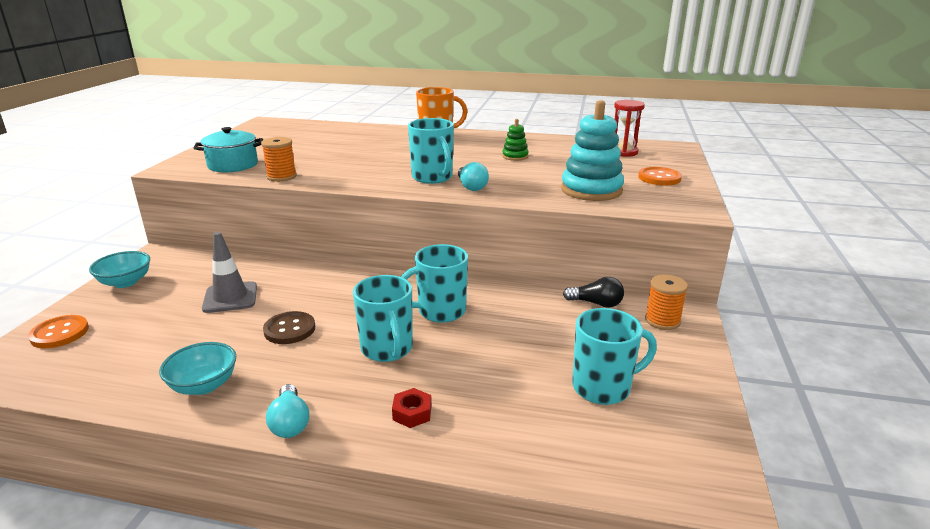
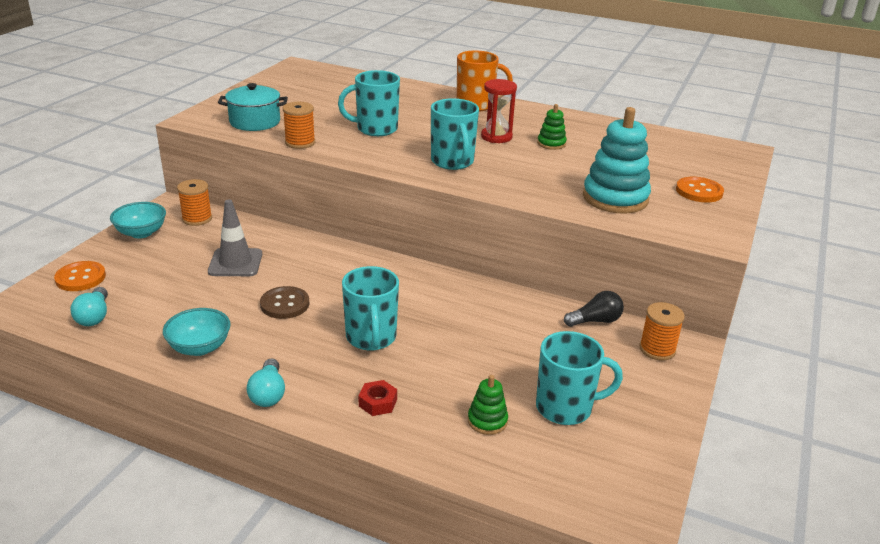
camera: 10 degrees right, 5 degrees up
turquoise mug [401,244,468,323] -> turquoise mug moved to [338,70,400,136]
turquoise light bulb [458,162,489,191] -> turquoise light bulb moved to [70,287,108,326]
black light bulb [563,277,624,308] -> black light bulb turned 45 degrees counterclockwise [564,291,624,327]
red hourglass [614,100,645,157] -> red hourglass moved to [481,79,517,143]
none -> orange spool [177,179,212,226]
none -> green stacking toy [468,375,508,435]

